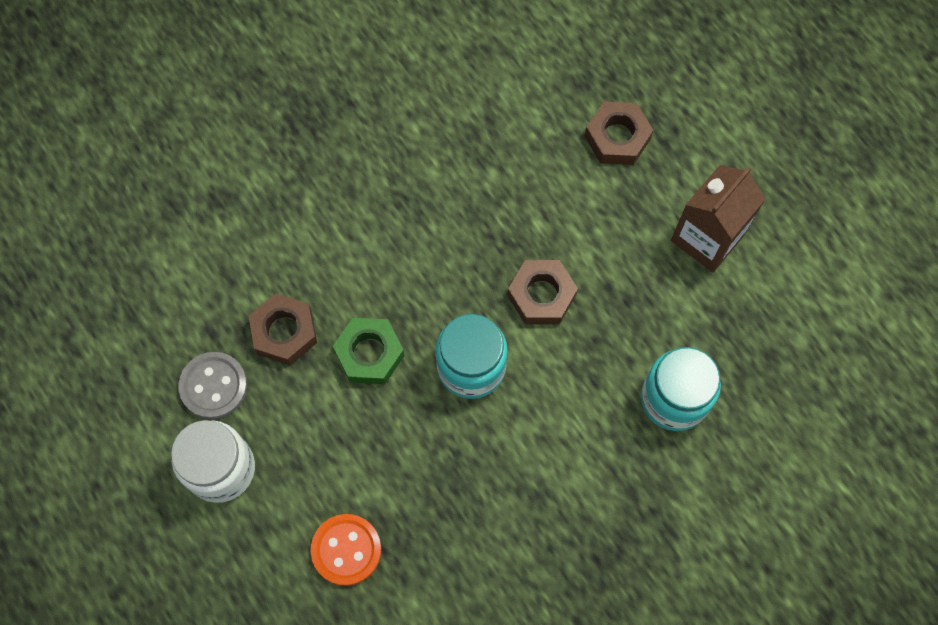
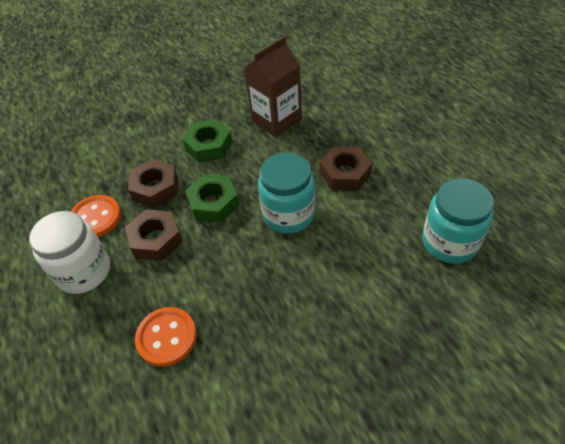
camera: 10 degrees right, 20 degrees down
grey button [178,352,247,419] -> orange button [71,195,121,237]
brown nut [585,102,653,165] -> brown nut moved to [125,209,182,261]
brown carton [671,165,766,273] -> brown carton moved to [244,36,302,138]
none -> green nut [182,119,232,163]

